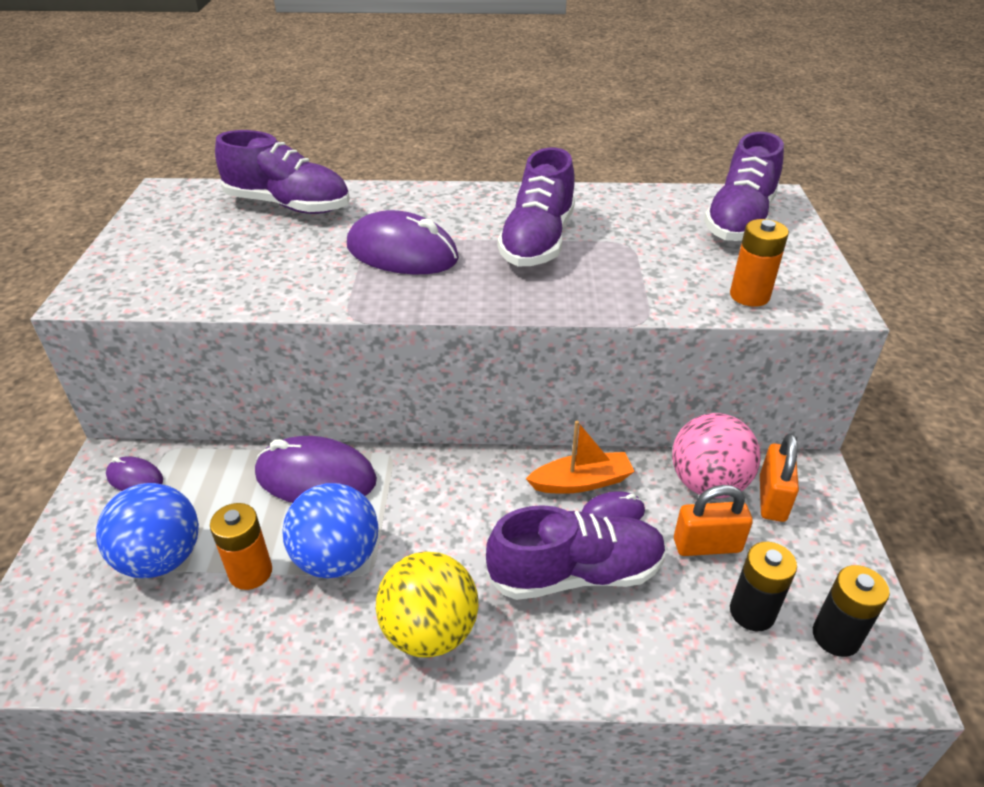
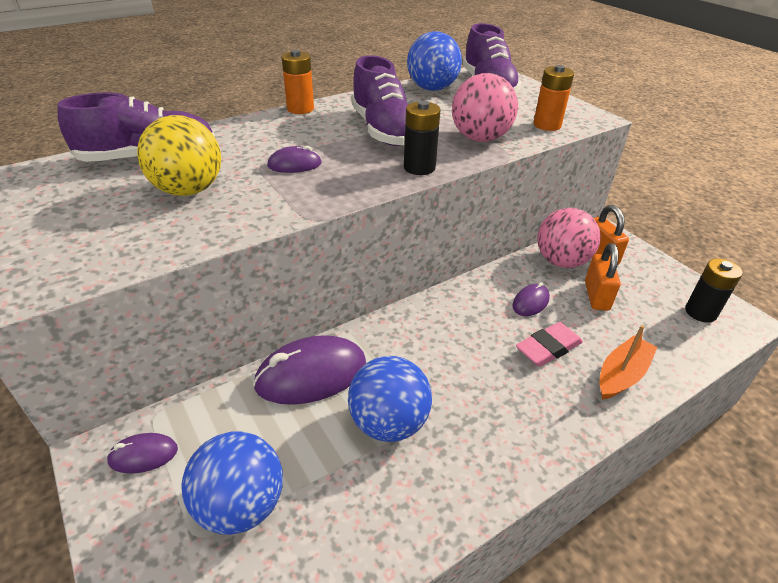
camera: 35 degrees left, 0 degrees up
orange battery [210,503,272,590] -> orange battery moved to [282,50,314,114]
purple mouse [347,210,459,274] -> purple mouse [267,146,322,173], size x0.51
yellow ball [376,551,478,658] -> yellow ball moved to [137,115,221,196]
purple shoe [486,505,666,600] -> pink eraser [516,322,583,367]
orange boat [526,421,635,494] -> orange boat moved to [599,325,657,400]
orange padlock [674,485,753,556] -> orange padlock turned 45 degrees counterclockwise [585,243,621,311]
black battery [730,542,797,631] -> black battery moved to [404,101,441,175]
none -> blue ball [407,31,462,91]
none -> pink ball [452,73,518,142]

